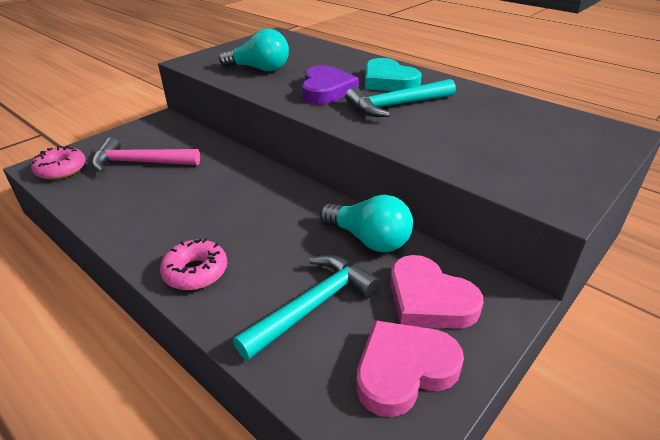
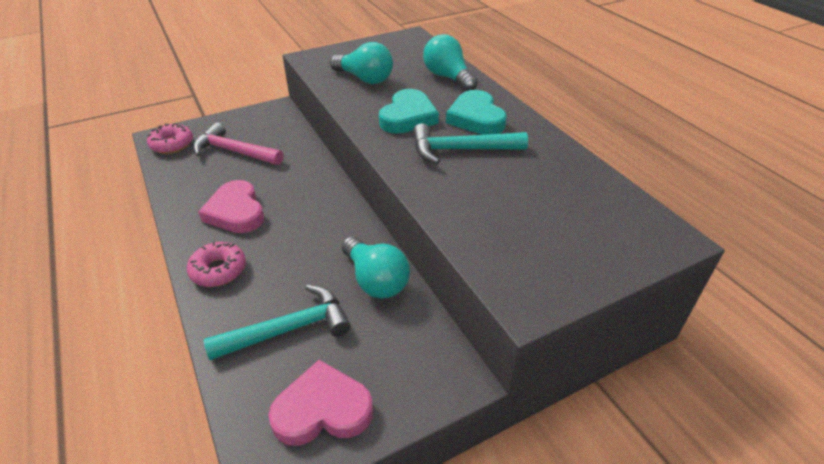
camera: 20 degrees right, 5 degrees up
purple heart [302,65,359,104] -> turquoise heart [379,89,439,134]
pink heart [390,255,483,329] -> pink heart moved to [198,180,264,233]
none -> turquoise light bulb [423,34,478,91]

